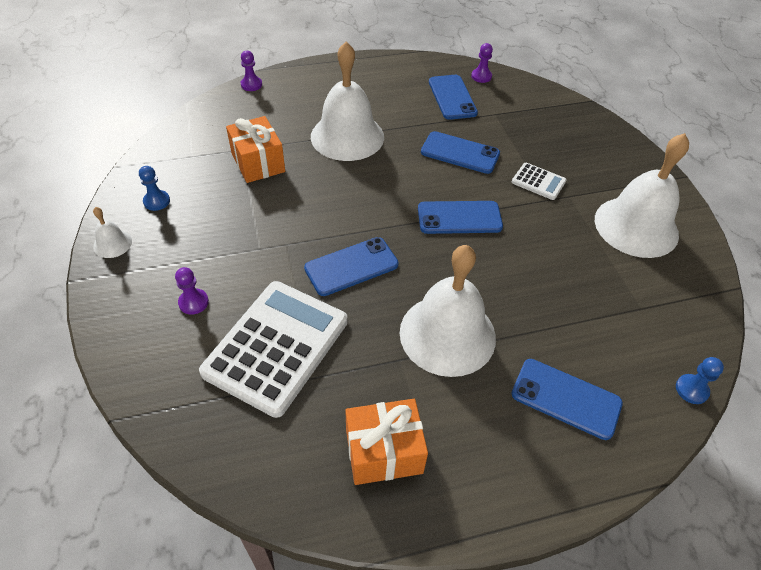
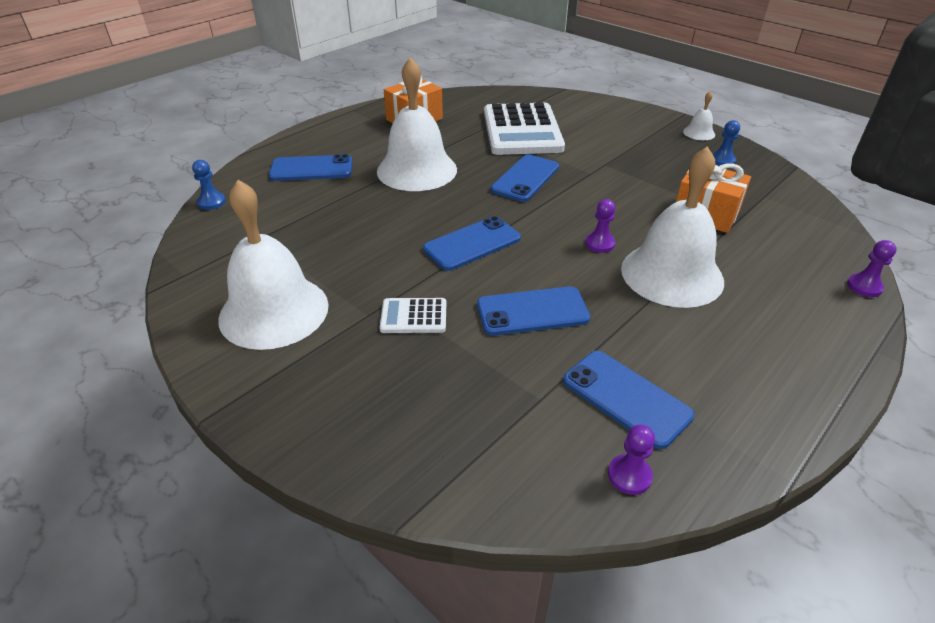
camera: 150 degrees right, 10 degrees down
purple pawn [175,267,209,315] -> purple pawn moved to [585,199,616,253]

